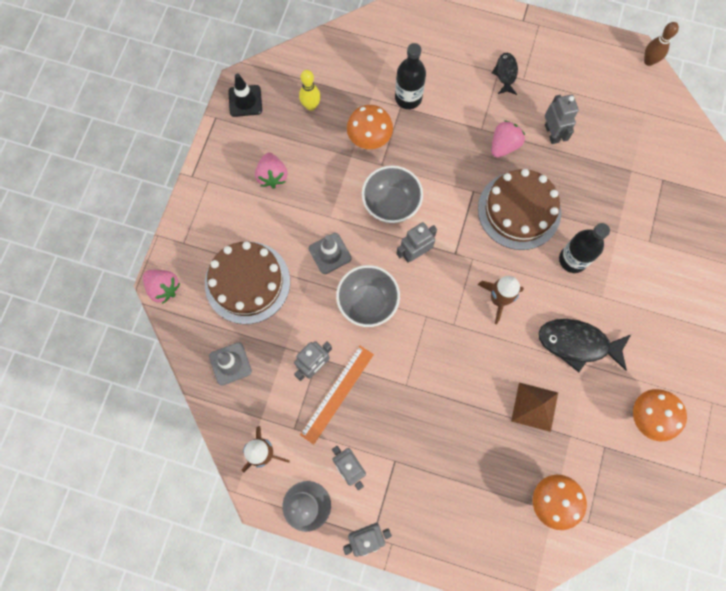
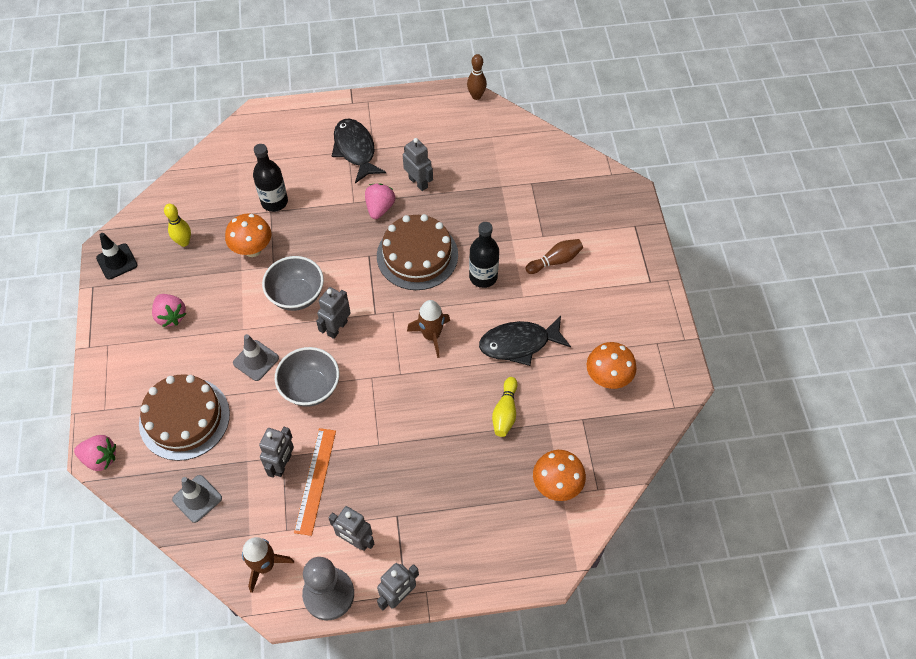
camera: 25 degrees left, 15 degrees down
black fish [492,53,518,95] -> black fish [332,119,386,183], size x1.77
brown pyramid [511,382,558,432] -> yellow bowling pin [492,377,518,437]
none -> brown bowling pin [526,239,583,274]

